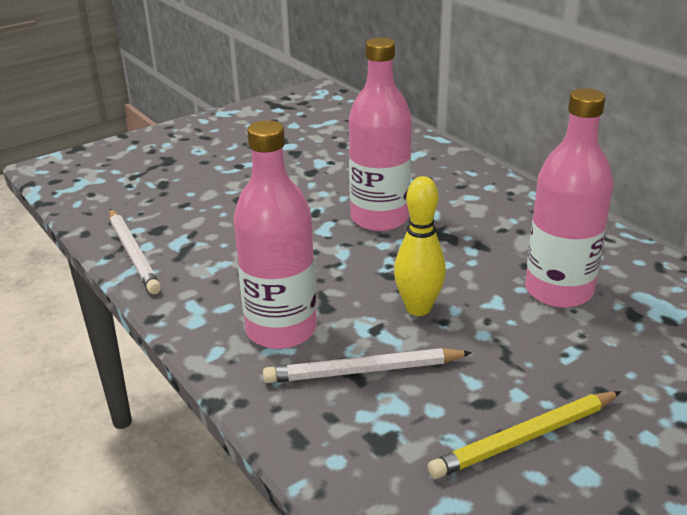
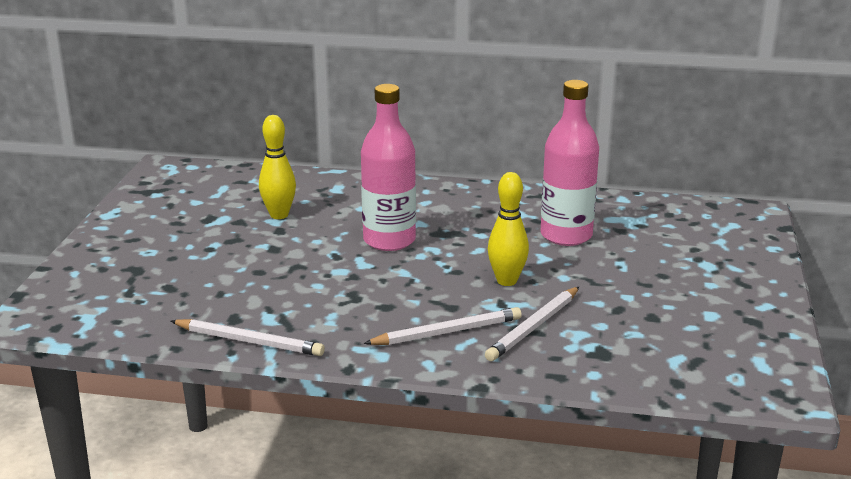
camera: 45 degrees left, 5 degrees down
pink bottle [233,120,317,349] -> white pencil [363,307,522,345]
yellow pencil [428,391,621,479] -> none
none -> yellow bowling pin [259,115,296,219]

